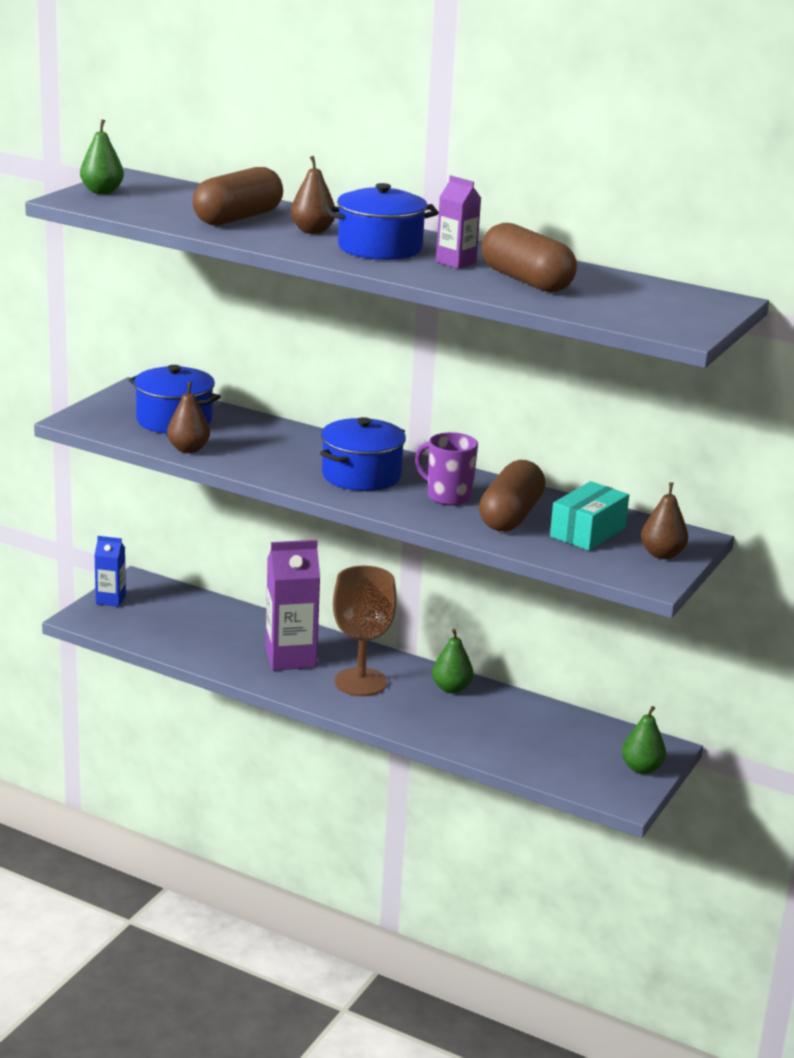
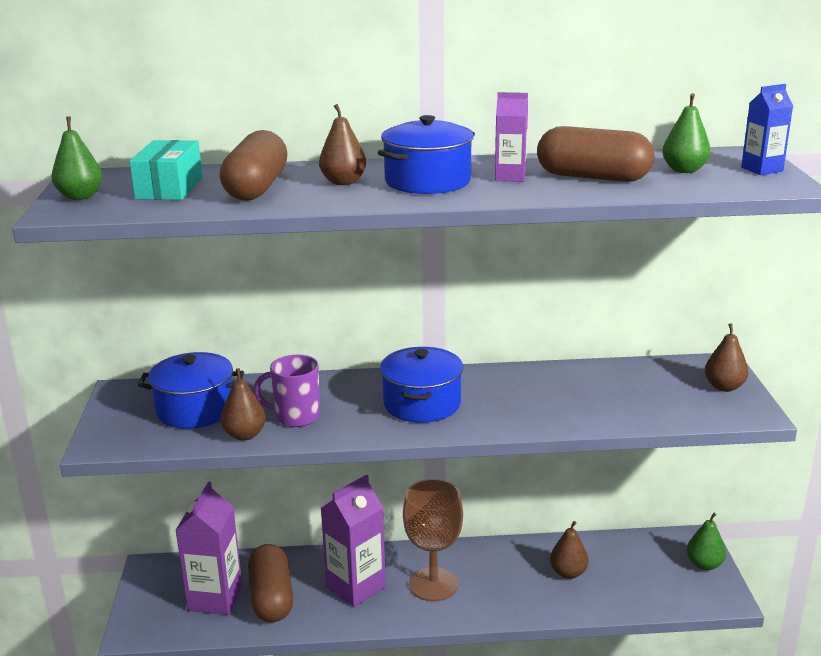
camera: 30 degrees left, 0 degrees up
blue carton [94,536,126,607] -> blue carton moved to [741,84,793,175]
purple mug [415,432,478,506] -> purple mug moved to [254,355,320,427]
green pear [432,629,474,693] -> green pear moved to [662,93,711,173]
brown capsule [479,460,546,531] -> brown capsule moved to [248,544,293,622]
turquoise box [550,481,629,551] -> turquoise box moved to [129,140,202,200]
none -> purple carton [175,481,242,615]
none -> brown pear [550,521,589,579]

